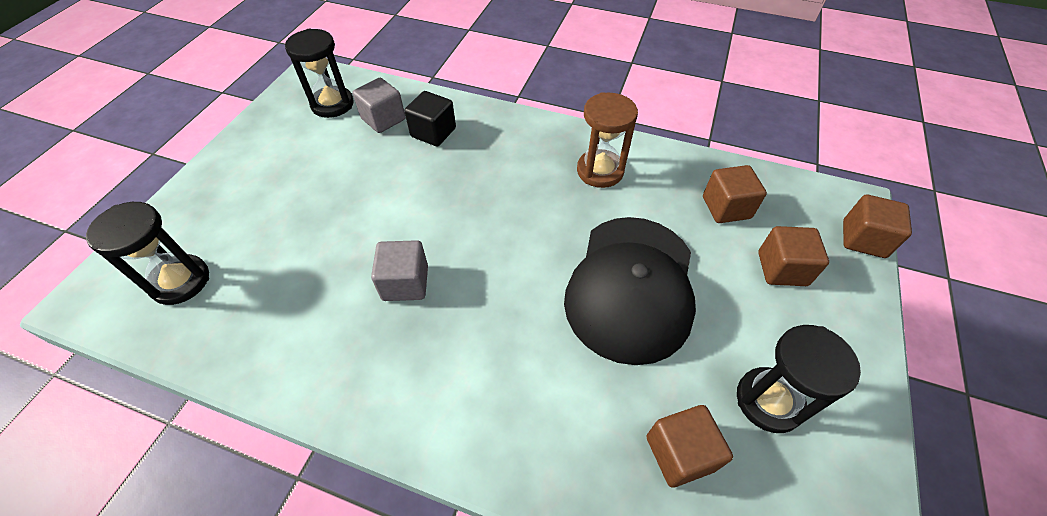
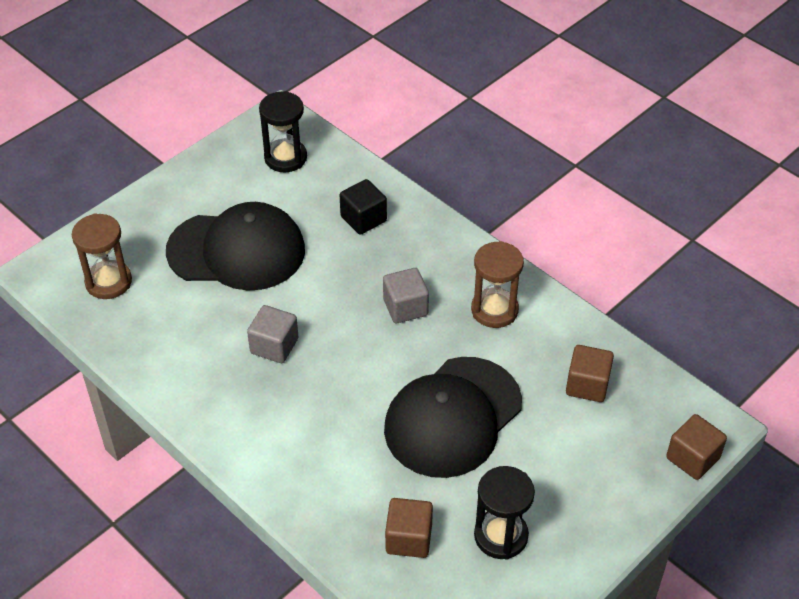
camera: 25 degrees right, 5 degrees down
black hourglass [86,202,209,305] -> brown hourglass [72,213,132,299]
grey cube [353,78,406,133] -> grey cube moved to [383,268,429,323]
brown cube [758,226,829,286] -> none
none -> black cap [166,202,305,291]

